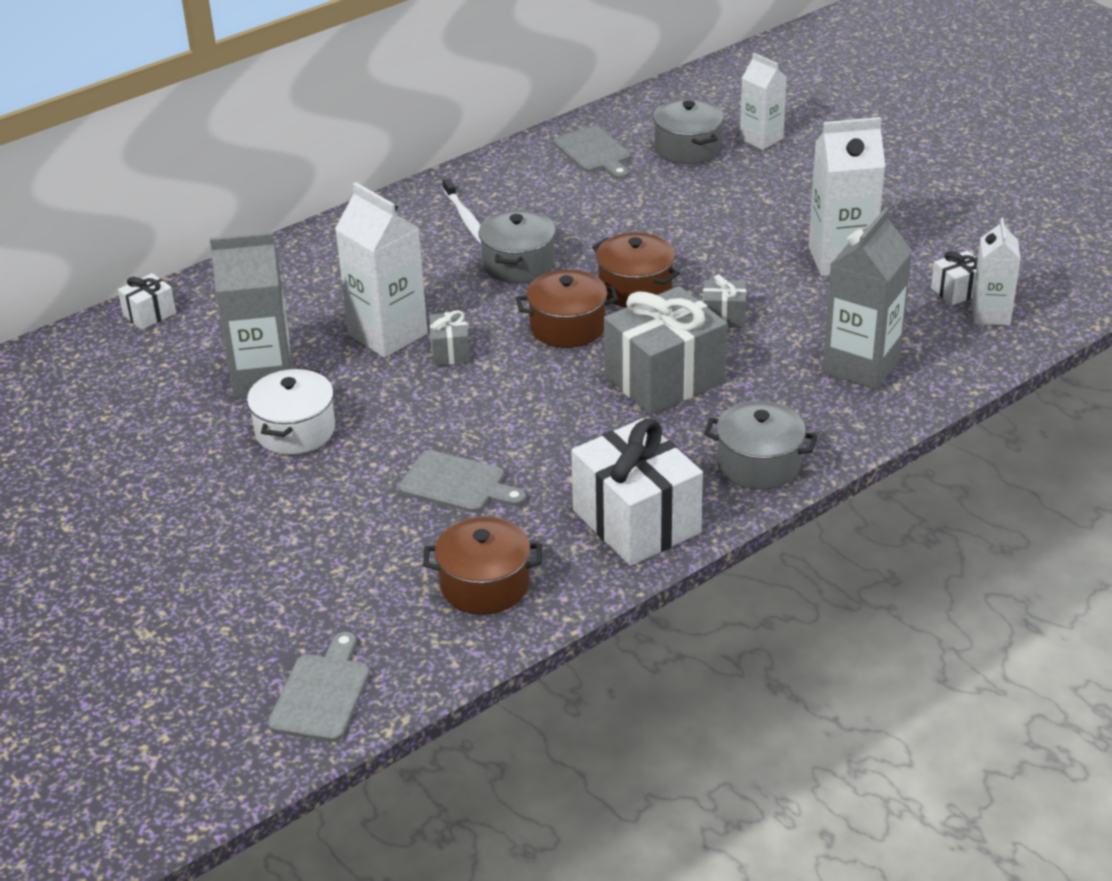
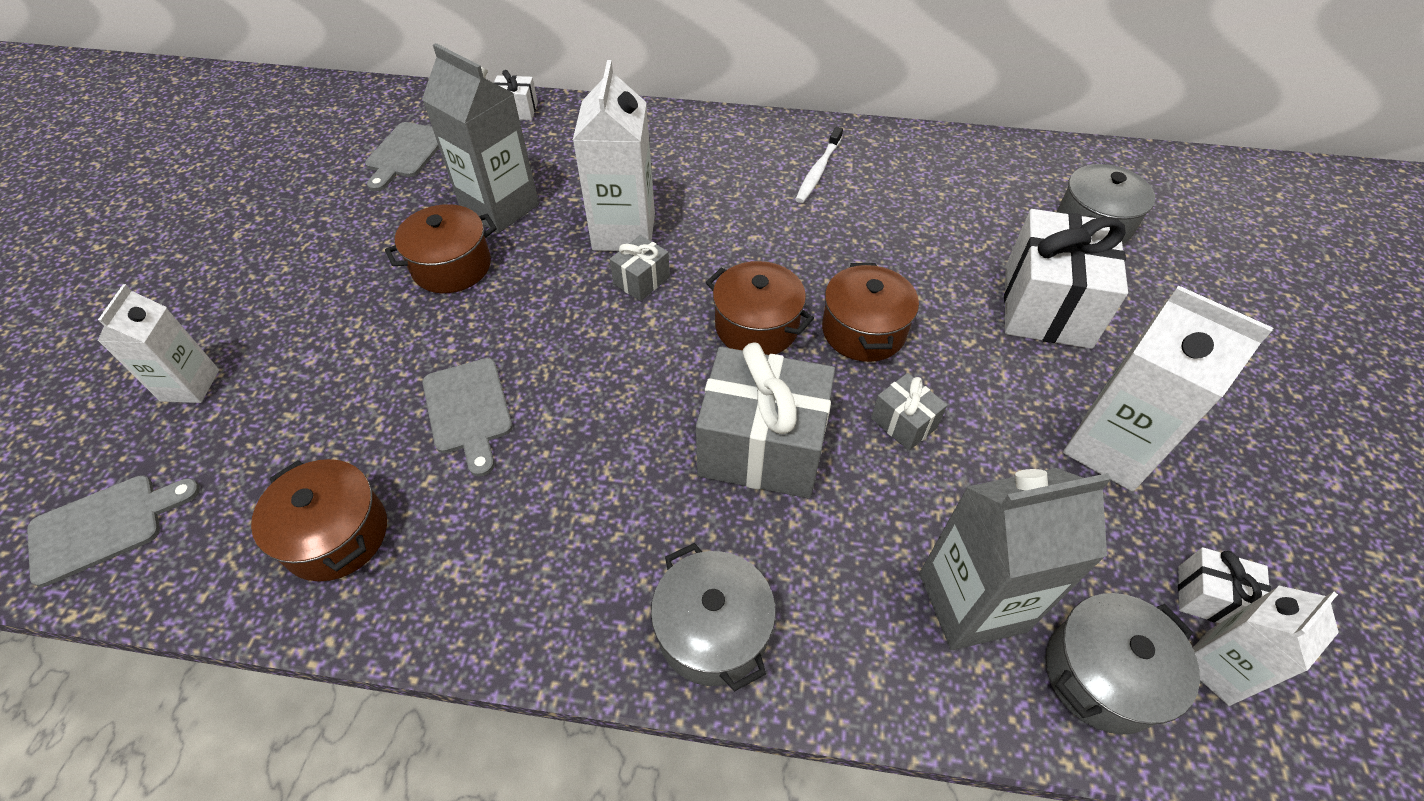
camera: 45 degrees right, 15 degrees up
white pot [247,368,335,455] -> brown pot [385,204,497,293]
grey pot [478,209,556,283] -> grey pot moved to [1045,593,1200,735]
grey cutting board [553,126,631,179] -> grey cutting board moved to [365,122,439,191]
white gift [571,419,703,566] -> white gift moved to [1004,209,1128,349]
white carton [740,53,787,150] -> white carton moved to [97,284,219,403]

